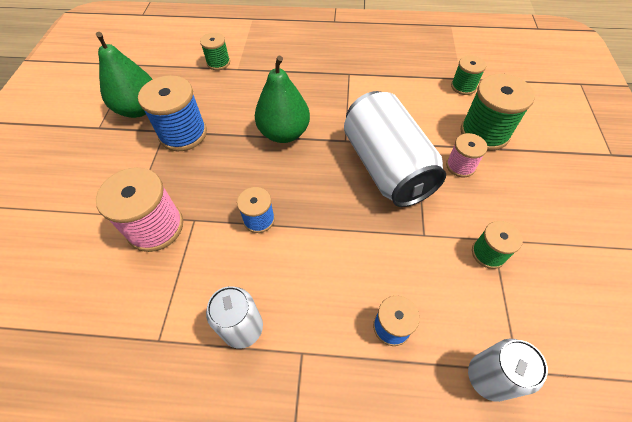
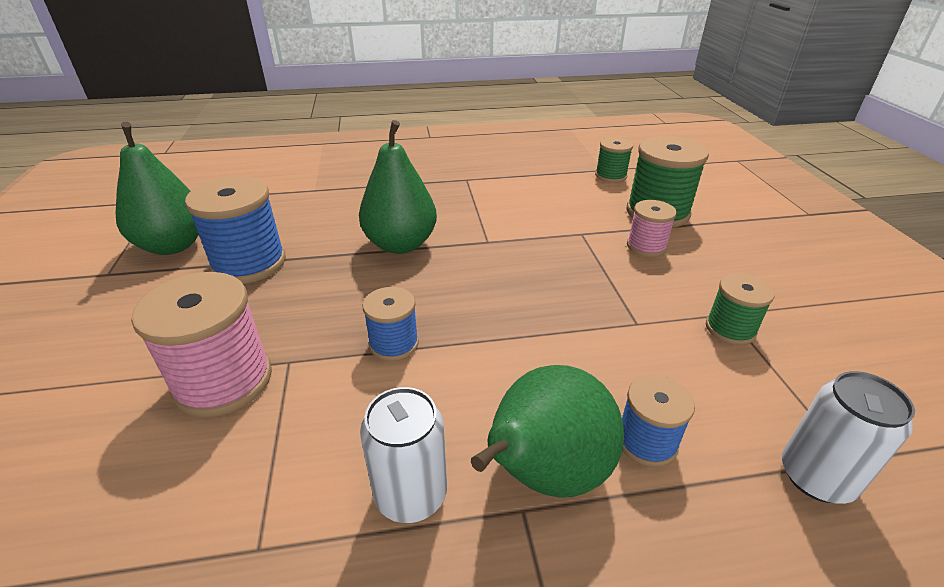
camera: 15 degrees left, 20 degrees down
green spool [200,32,230,70] -> none
white can [344,91,446,207] -> none
none -> green pear [471,365,624,498]

